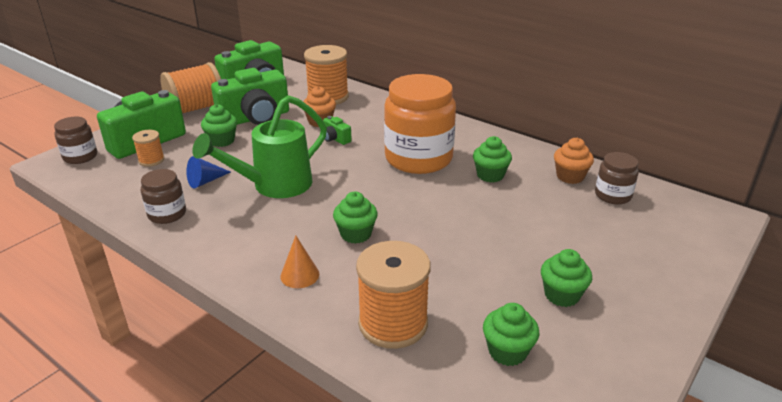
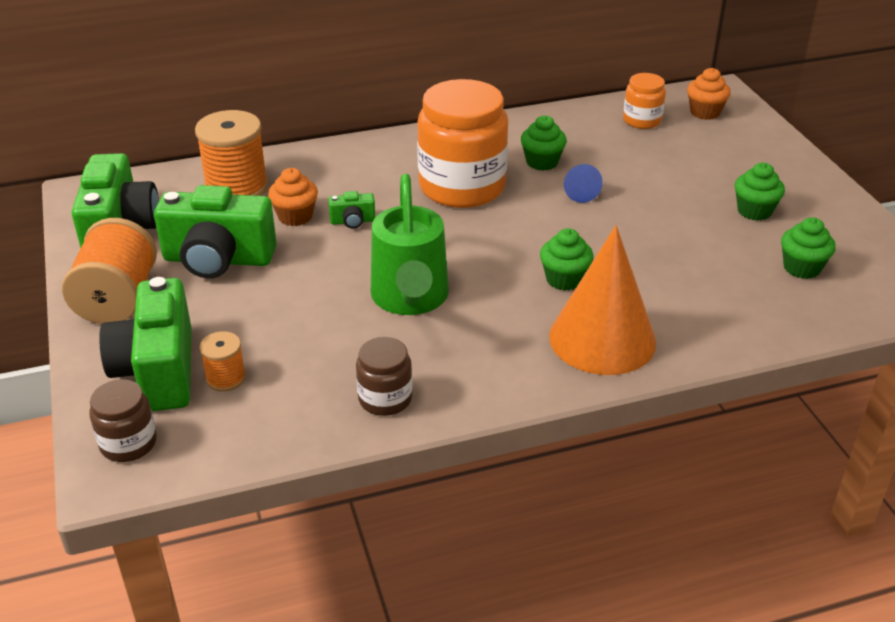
camera: 55 degrees left, 5 degrees up
blue cone [186,156,231,188] -> blue cone moved to [564,164,603,203]
green cupcake [201,104,237,147] -> none
green camera [211,68,289,125] -> green camera turned 90 degrees clockwise [154,185,277,278]
orange cone [280,236,319,288] -> orange cone [549,225,656,375], size x2.31
orange spool [356,241,431,349] -> none
orange cupcake [554,138,594,184] -> orange cupcake moved to [687,68,731,120]
brown jar [595,152,639,205] -> orange jar [623,73,666,129]

